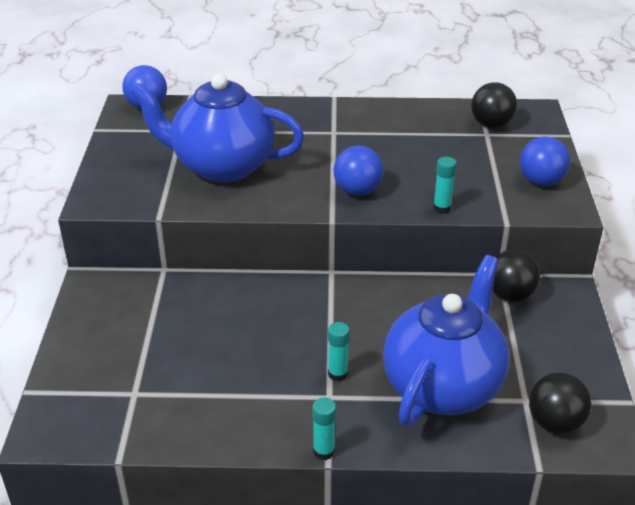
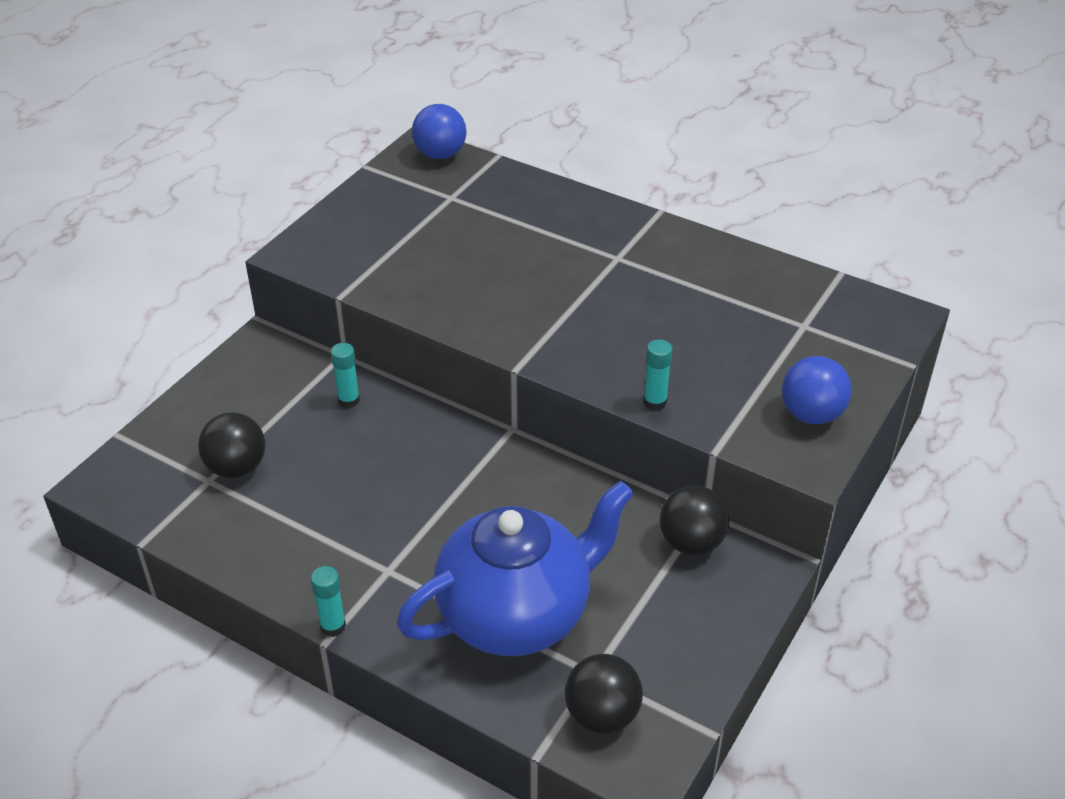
camera: 30 degrees right, 5 degrees up
blue teapot [131,74,304,183] -> none
turquoise glue stick [328,322,350,382] -> turquoise glue stick moved to [331,343,360,408]
blue ball [334,145,384,196] -> none
black ball [471,82,517,128] -> black ball moved to [198,412,265,478]

